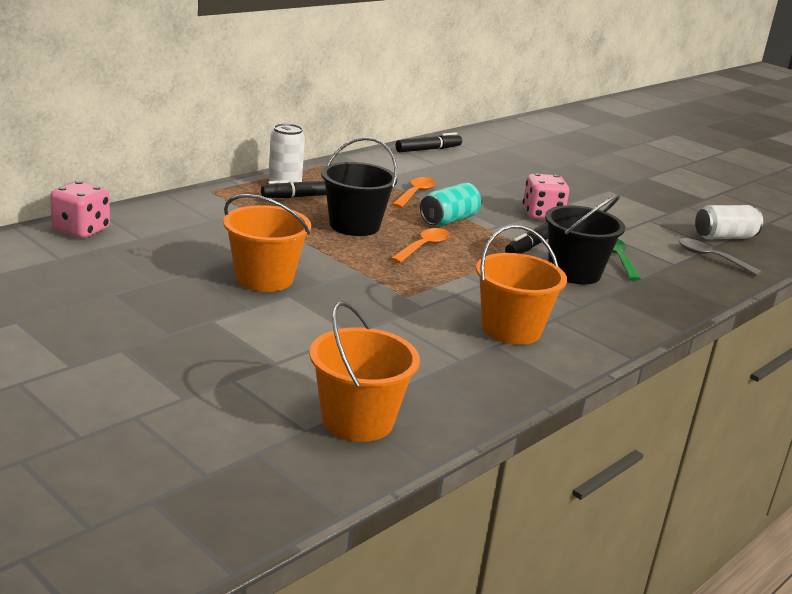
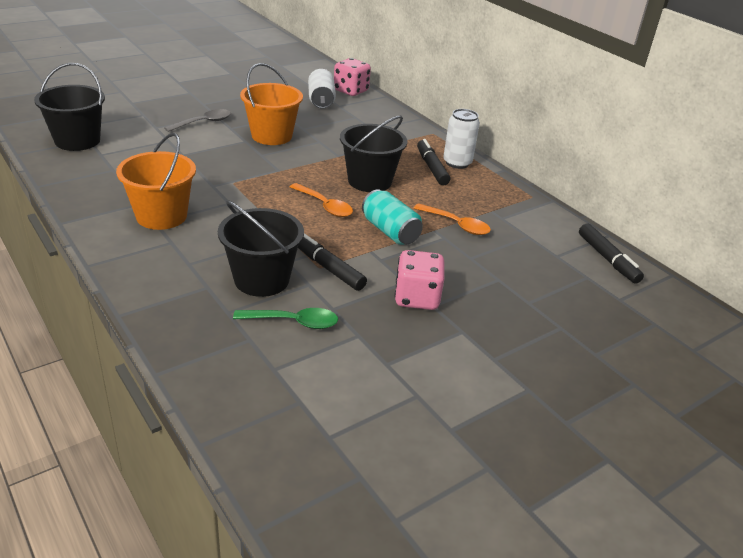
camera: 100 degrees right, 10 degrees up
orange bucket [309,301,420,442] -> black bucket [34,63,105,151]
grey spoon [678,238,762,276] -> grey spoon moved to [164,109,231,132]
white can [695,205,763,239] -> white can moved to [308,69,336,109]

